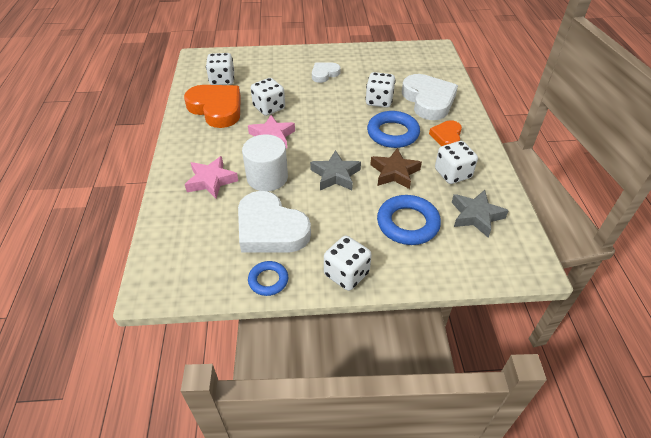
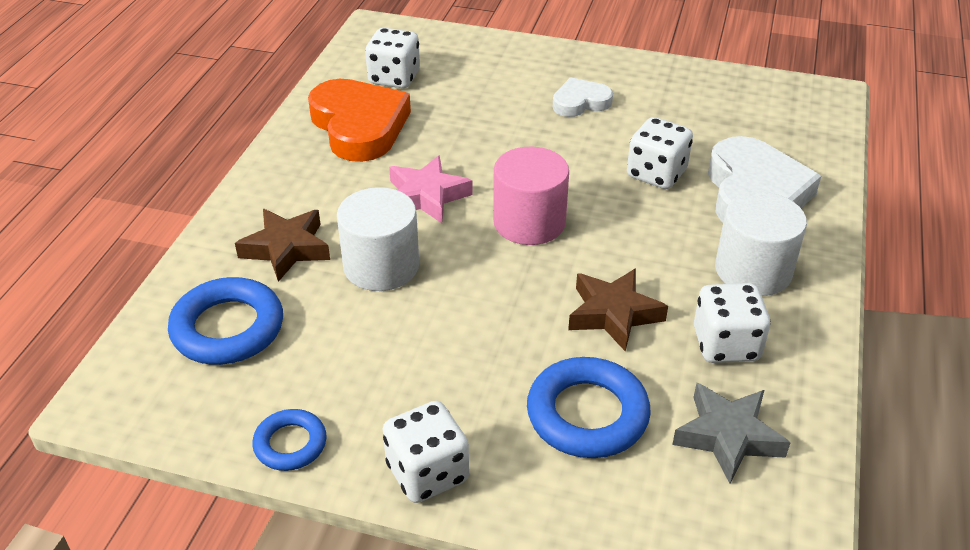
camera: 20 degrees right, 5 degrees down
pink star [185,156,238,199] -> brown star [235,209,330,282]
white heart [238,191,311,253] -> none
white dice [251,78,285,116] -> none
grey star [310,150,361,190] -> none
blue ring [367,111,420,148] -> blue ring moved to [168,277,283,365]
orange heart [429,120,462,146] -> white cylinder [715,192,807,296]
none -> pink cylinder [493,147,569,245]

